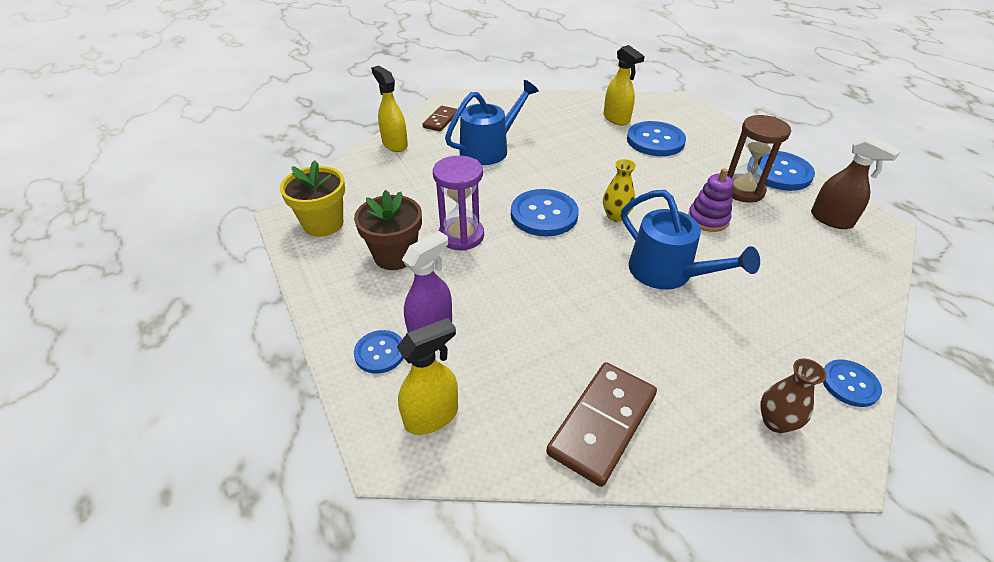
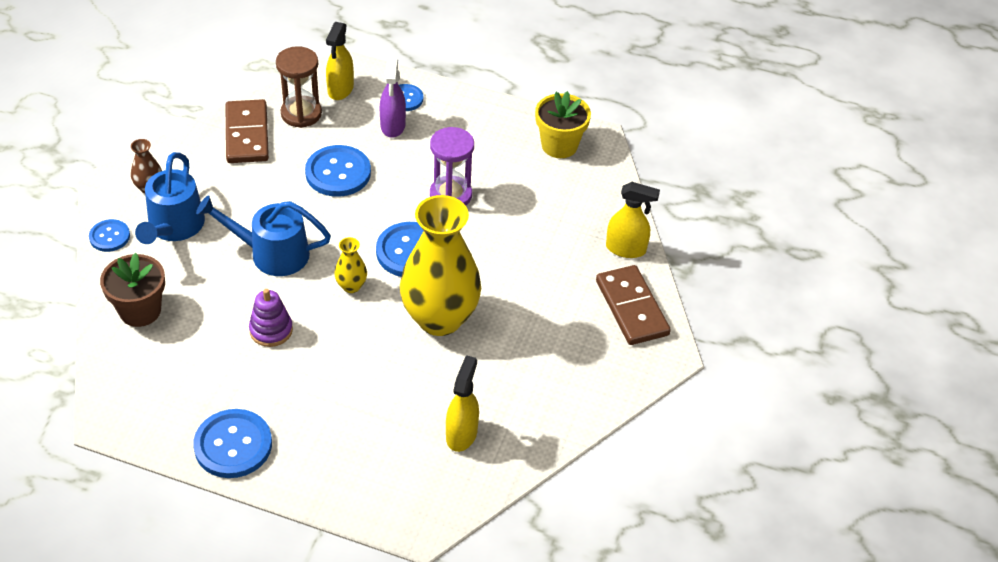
camera: 135 degrees right, 5 degrees up
brown flower pot [354,190,422,270] -> brown flower pot moved to [100,253,165,327]
brown domino [423,106,457,131] -> brown domino [596,265,671,345], size x1.68
blue watering can [445,80,539,165] -> blue watering can moved to [135,152,205,244]
yellow spray bottle [603,45,645,125] -> yellow spray bottle turned 90 degrees clockwise [446,355,479,452]
blue button [627,121,686,156] -> blue button moved to [305,145,371,197]
brown hourglass [727,115,791,202] -> brown hourglass moved to [276,46,322,128]
brown spray bottle [811,136,901,229] -> none
none -> yellow vase [400,195,481,336]

